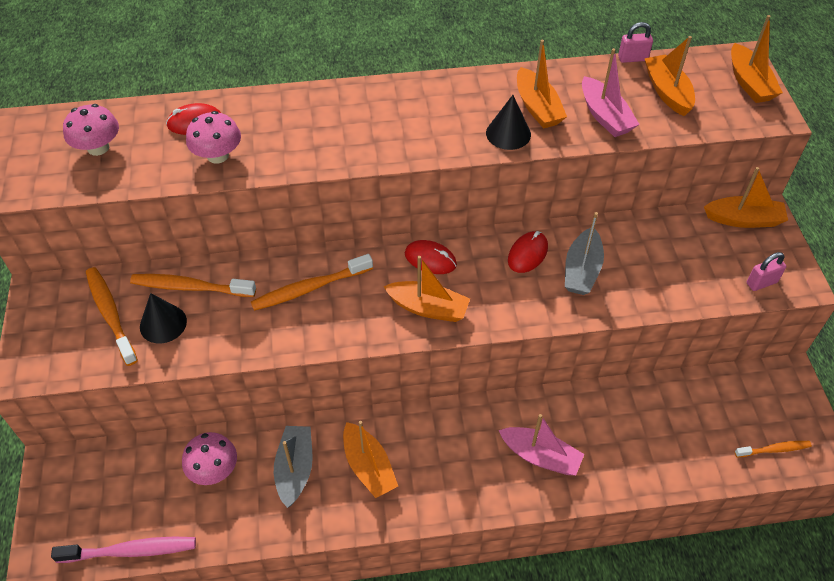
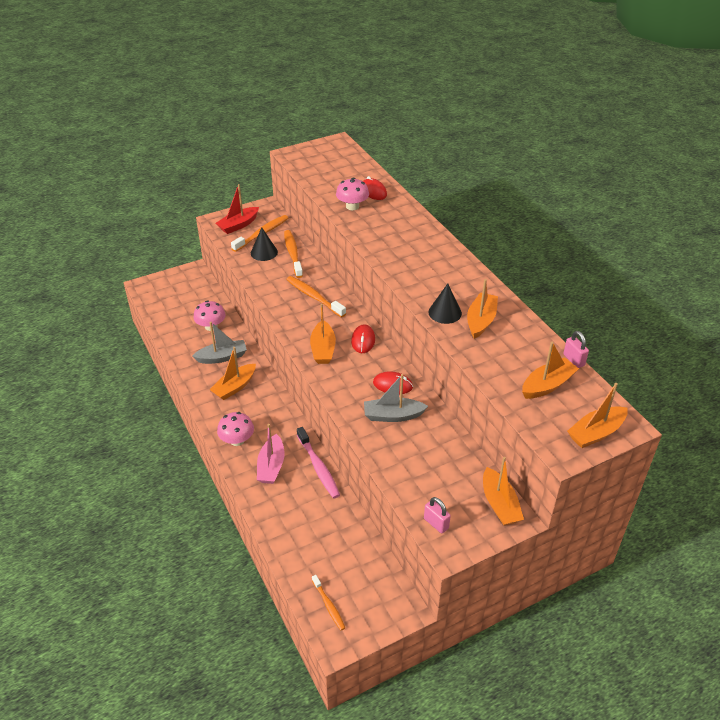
camera: 70 degrees right, 10 degrees down
pink toothbrush [51,537,196,563] -> pink toothbrush moved to [297,427,340,499]
pink mushroom [63,104,119,156] -> pink mushroom moved to [217,412,254,446]
orange boat [517,40,567,128] -> orange boat turned 150 degrees clockwise [467,279,498,339]
pink boat [582,48,640,137] -> none
none -> red boat [216,184,259,234]

